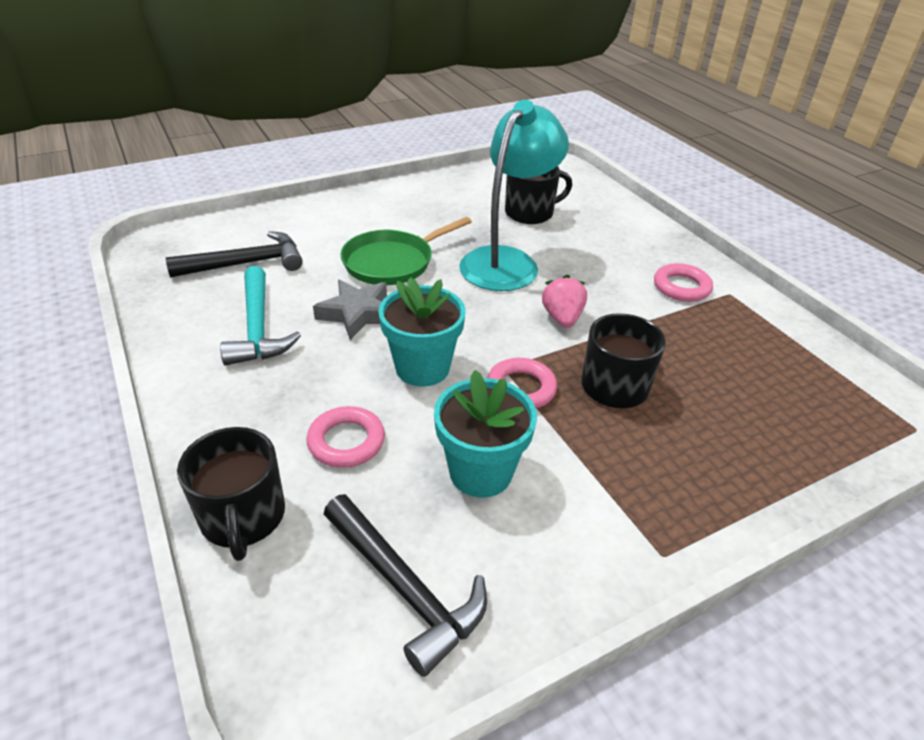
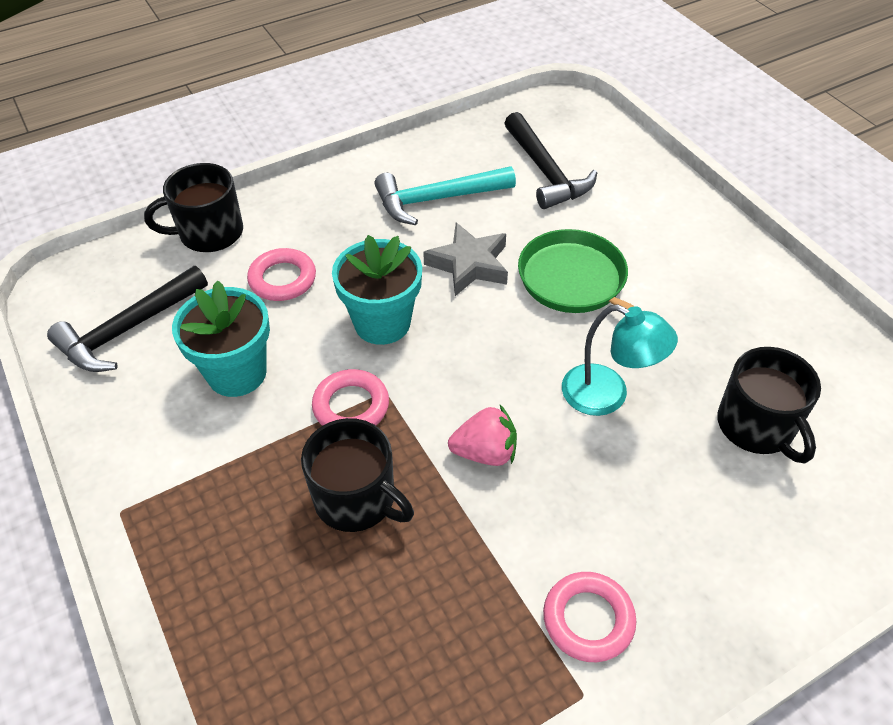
camera: 90 degrees right, 10 degrees up
turquoise lamp [459,100,569,291] -> turquoise lamp [562,304,678,416], size x0.61

